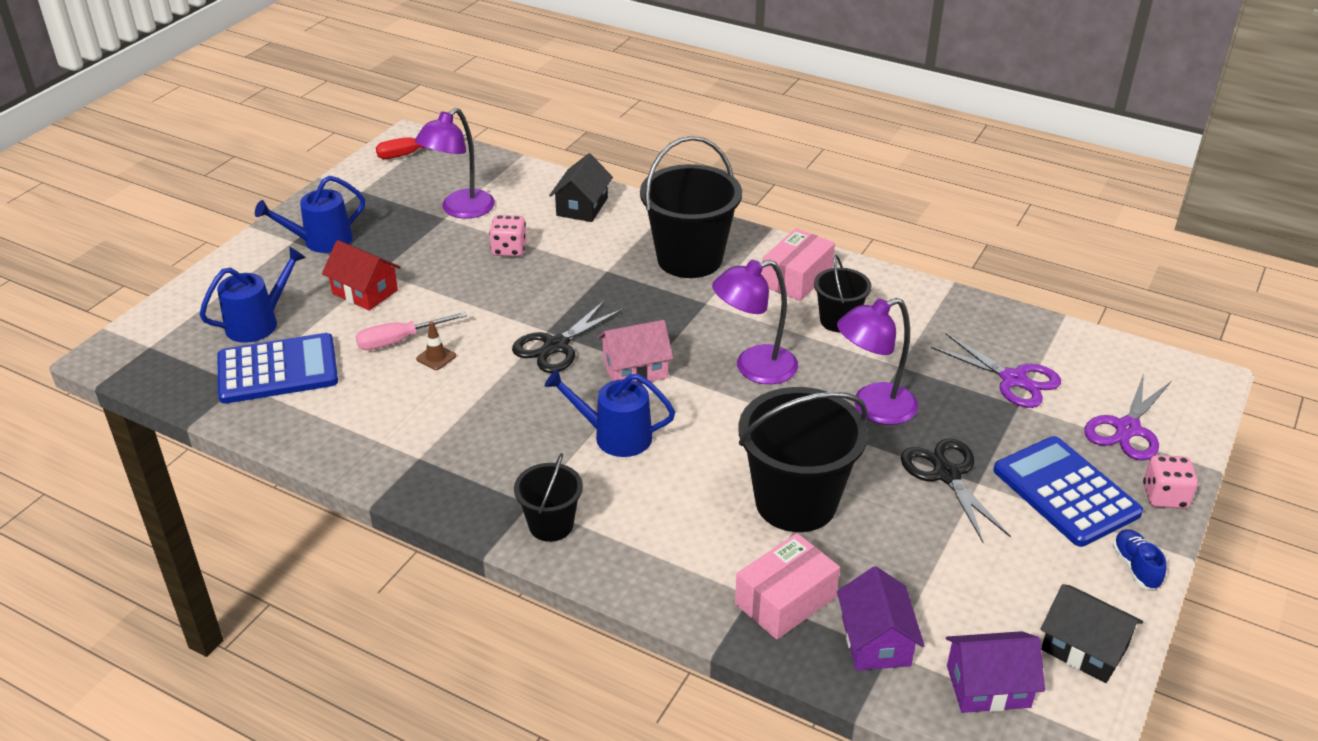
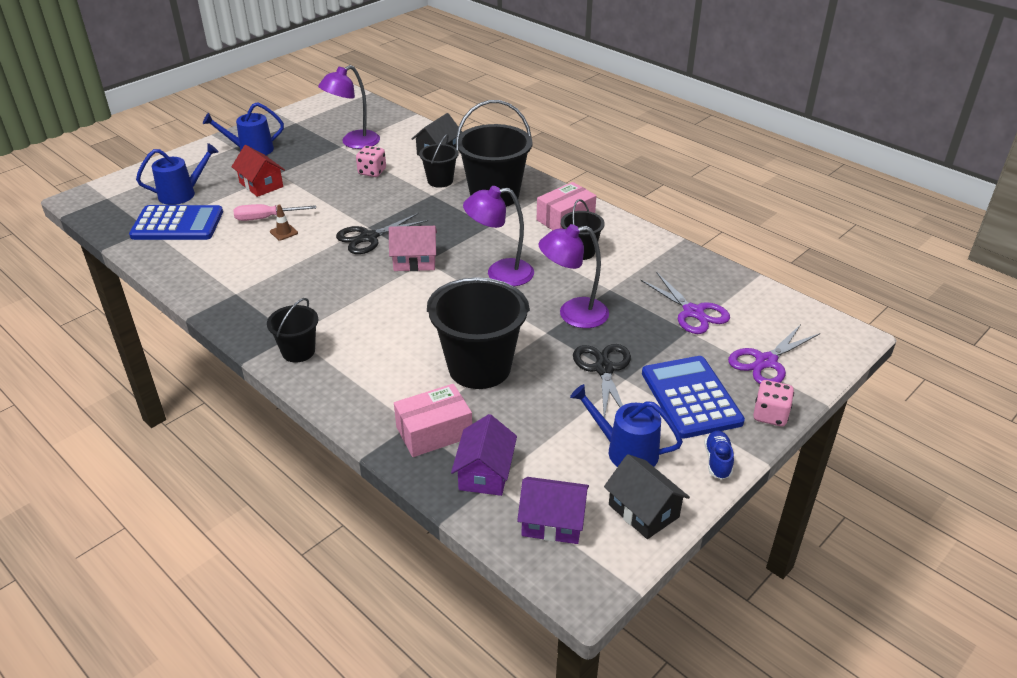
camera: 15 degrees right, 0 degrees up
red screwdriver [376,132,466,159] -> none
blue watering can [545,369,675,457] -> blue watering can moved to [570,384,683,467]
none -> black bucket [419,134,459,188]

